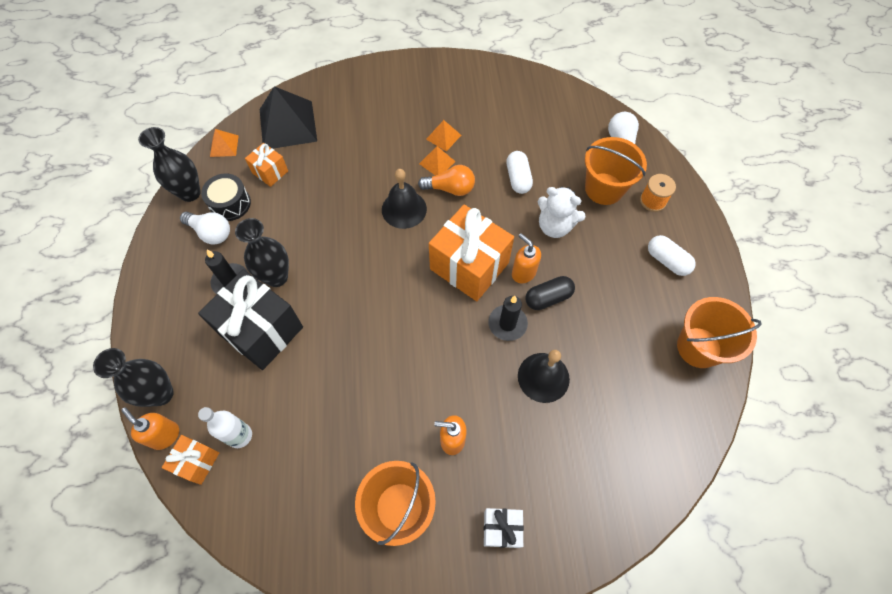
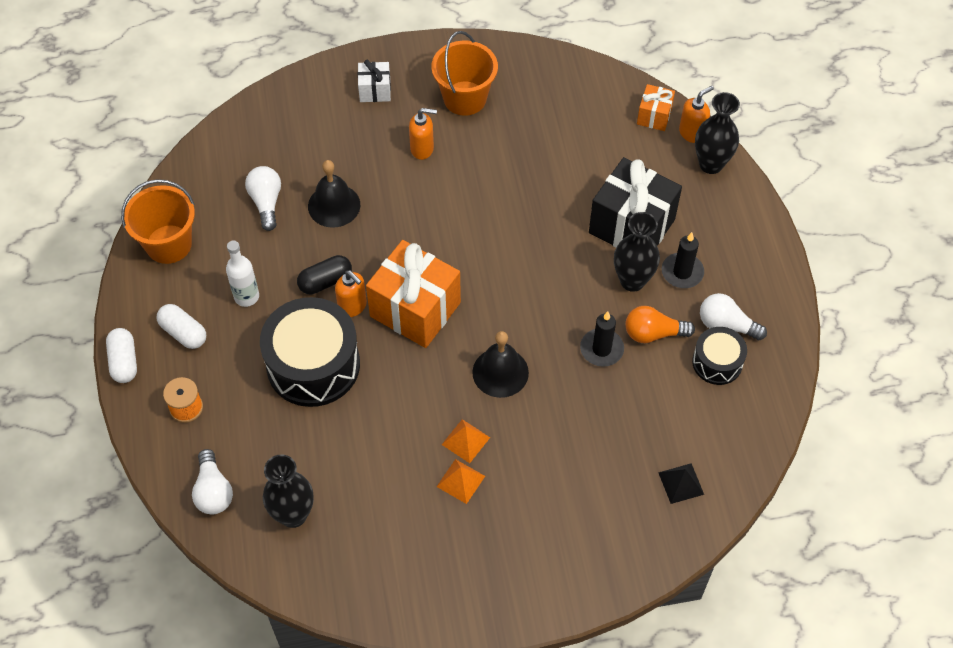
camera: 175 degrees right, 5 degrees down
orange soap dispenser [121,407,179,450] -> orange soap dispenser turned 75 degrees counterclockwise [679,86,714,143]
black vase [138,127,201,202] -> black vase moved to [263,454,314,528]
white bottle [198,407,252,448] -> white bottle moved to [226,240,259,307]
orange pyramid [210,129,239,157] -> none
orange gift [245,143,288,187] -> none
black pyramid [260,86,317,149] -> black pyramid [658,463,704,504], size x0.48
orange light bulb [418,165,475,196] -> orange light bulb moved to [625,306,695,343]
black candle [488,296,528,341] -> black candle moved to [580,311,624,367]
white capsule [506,151,533,194] -> white capsule moved to [106,328,137,383]
white teddy bear [538,187,586,238] -> black drum [260,297,360,407]
orange bucket [585,137,647,205] -> none
none -> white light bulb [245,166,281,231]

